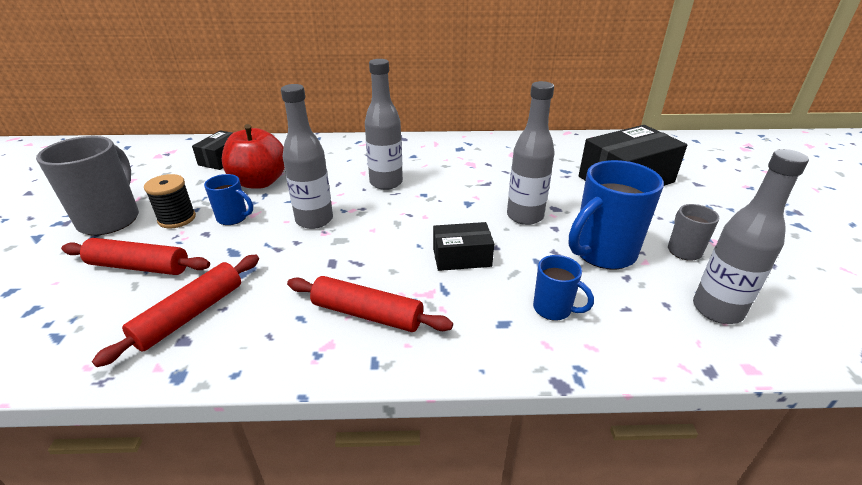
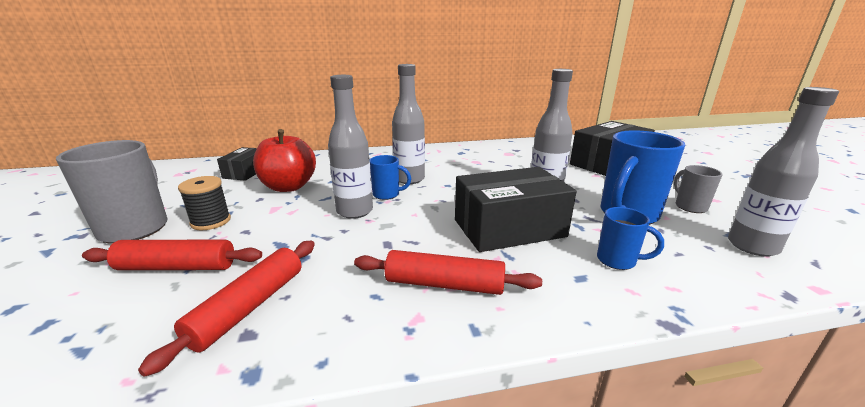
camera: 10 degrees left, 10 degrees down
blue mug [204,174,253,225] -> blue mug moved to [370,155,411,200]
black box [433,222,494,271] -> black box [455,167,577,252], size x1.83

